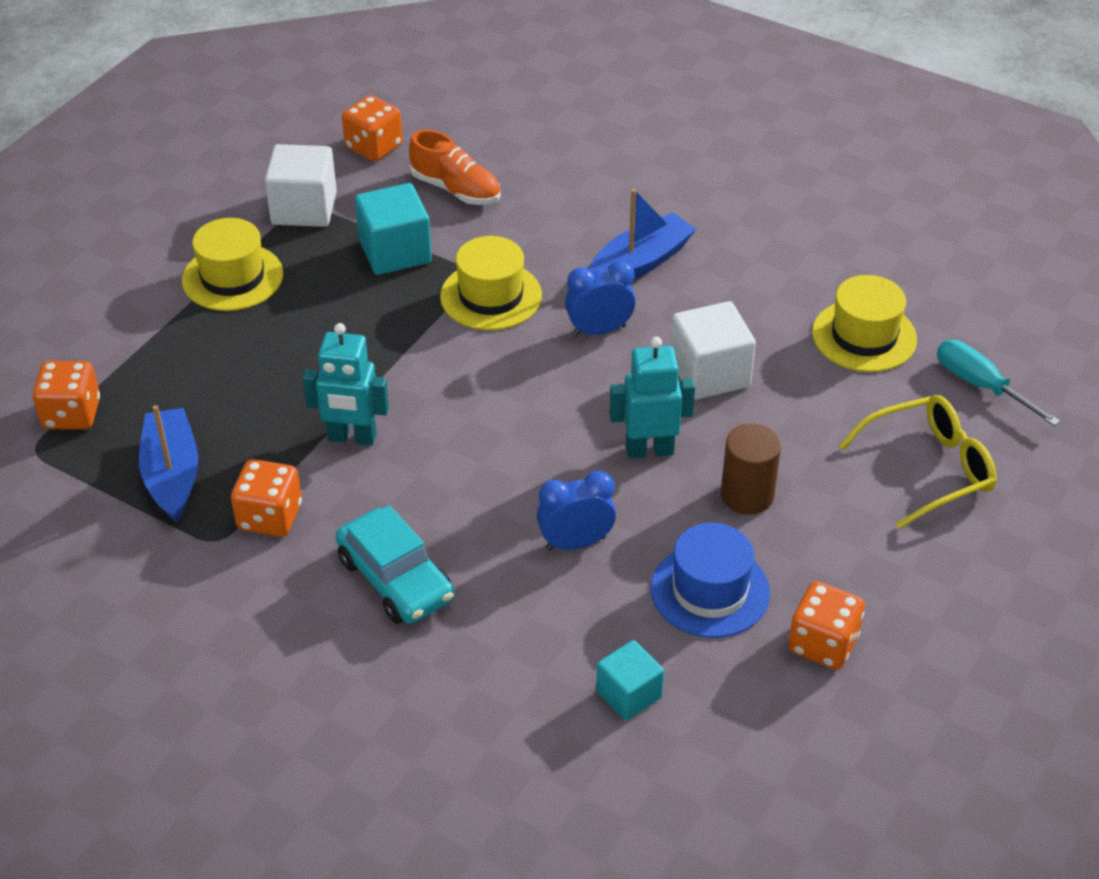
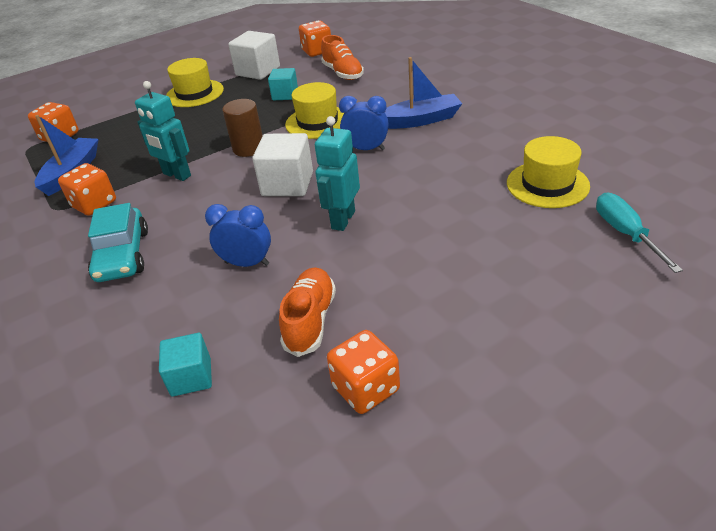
camera: 30 degrees right, 5 degrees down
turquoise cube [355,183,432,275] -> turquoise cube [268,68,298,100], size x0.64
turquoise robot [610,337,695,458] -> turquoise robot turned 90 degrees counterclockwise [315,116,360,231]
blue hat [651,523,770,638] -> orange shoe [279,267,336,357]
white cube [671,301,756,400] -> white cube moved to [252,133,313,196]
brown cylinder [721,423,781,515] -> brown cylinder moved to [222,99,263,157]
yellow glasses [839,395,997,529] -> none

